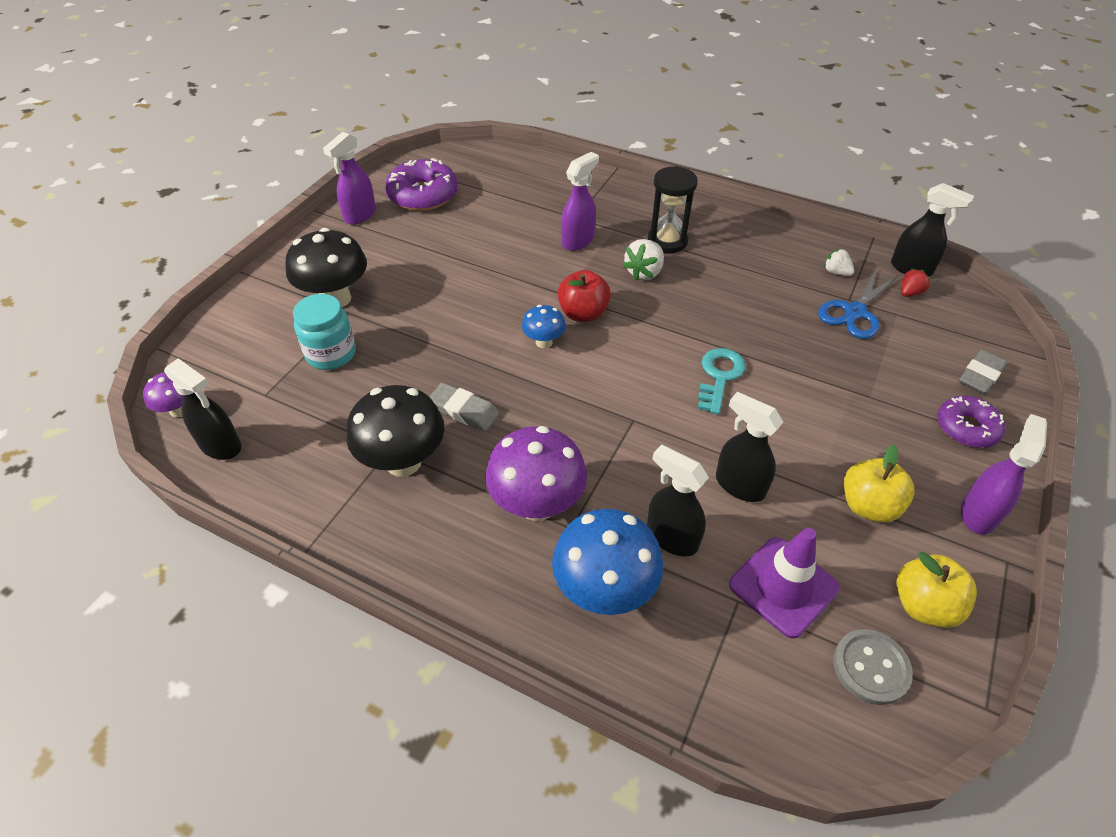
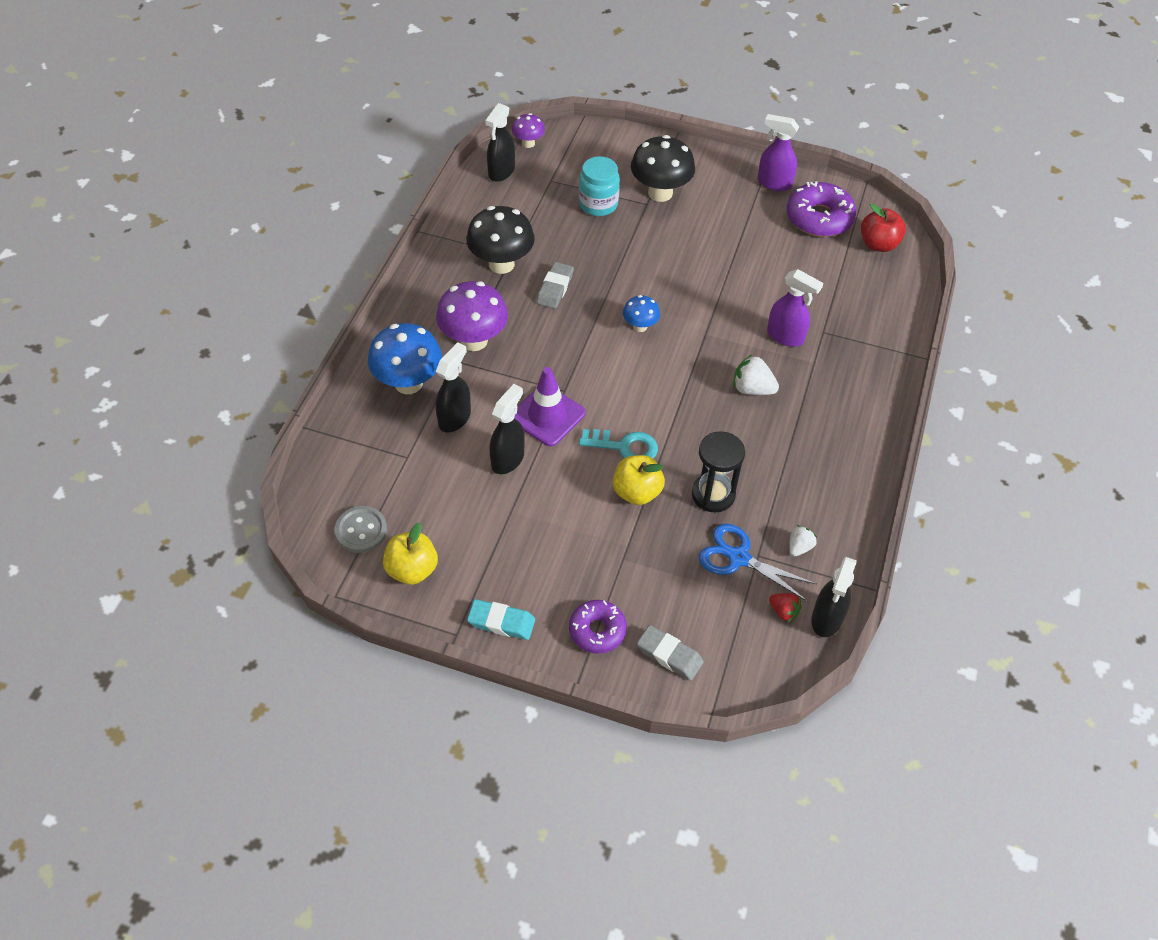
camera: 80 degrees right, 5 degrees up
red apple [558,270,611,322] -> red apple moved to [861,204,906,252]
black hourglass [647,166,698,253] -> black hourglass moved to [692,431,745,512]
purple traffic cone [729,528,840,639] -> purple traffic cone moved to [514,367,586,447]
yellow apple [844,445,915,523] -> yellow apple moved to [613,455,665,505]
purple spray bottle [961,414,1047,535] -> turquoise eraser [467,599,535,640]

